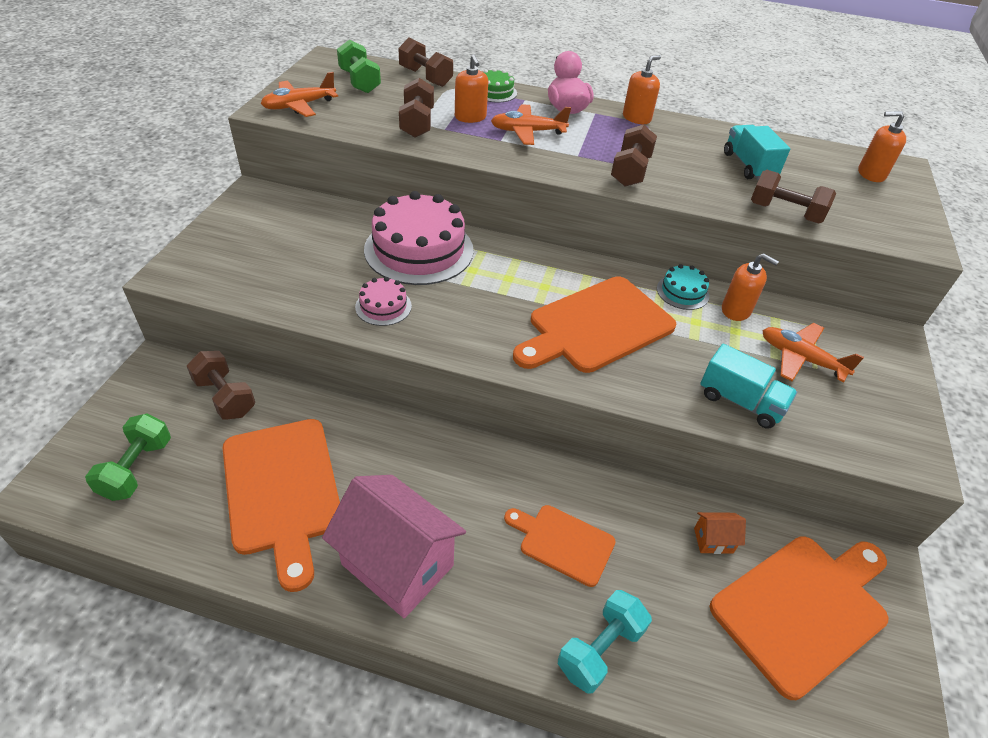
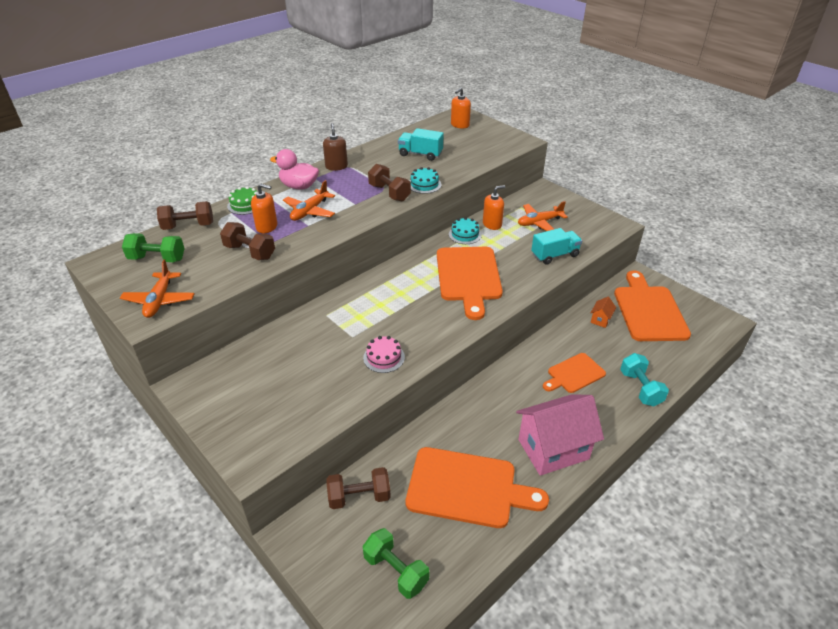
camera: 55 degrees left, 5 degrees down
pink cake [364,191,474,285] -> none
orange soap dispenser [623,55,661,124] -> brown soap dispenser [323,123,348,171]
brown dumbbell [751,170,836,223] -> none
none -> turquoise cake [410,167,441,194]

